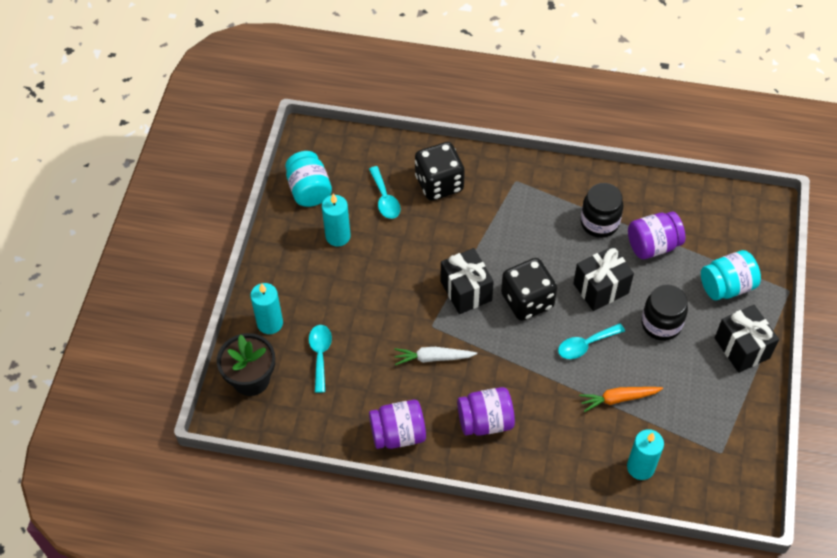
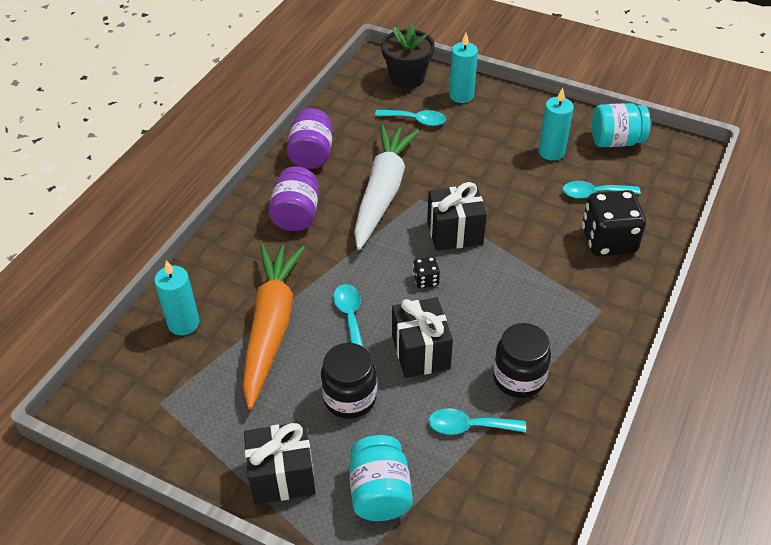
camera: 105 degrees right, 10 degrees down
white carrot [394,347,477,365] -> white carrot [354,125,419,250], size x2.05
black dice [501,258,557,321] -> black dice [413,257,440,288], size x0.46
orange carrot [579,387,663,412] -> orange carrot [243,244,305,409], size x2.05
purple jar [628,211,685,259] -> turquoise spoon [428,408,526,435]

